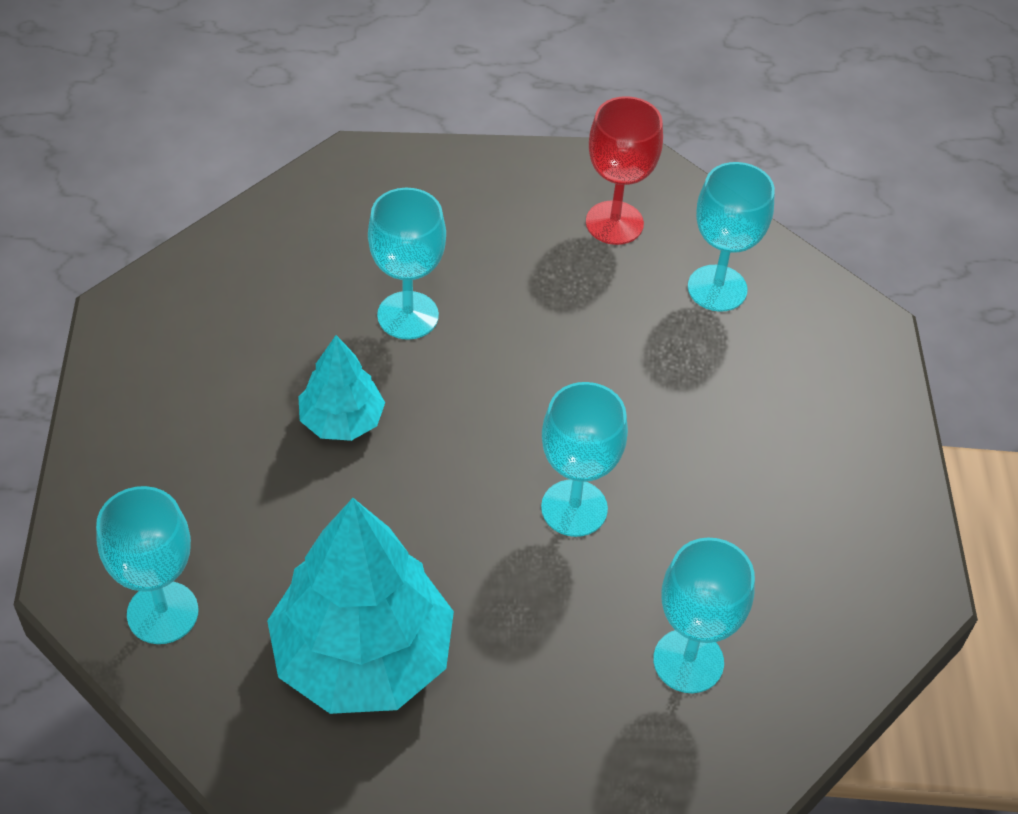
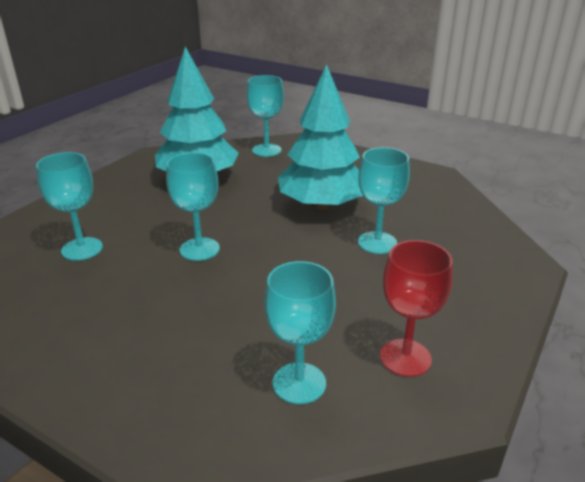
camera: 125 degrees right, 20 degrees down
turquoise tree [298,335,385,441] -> turquoise tree [278,64,363,210], size x1.91

